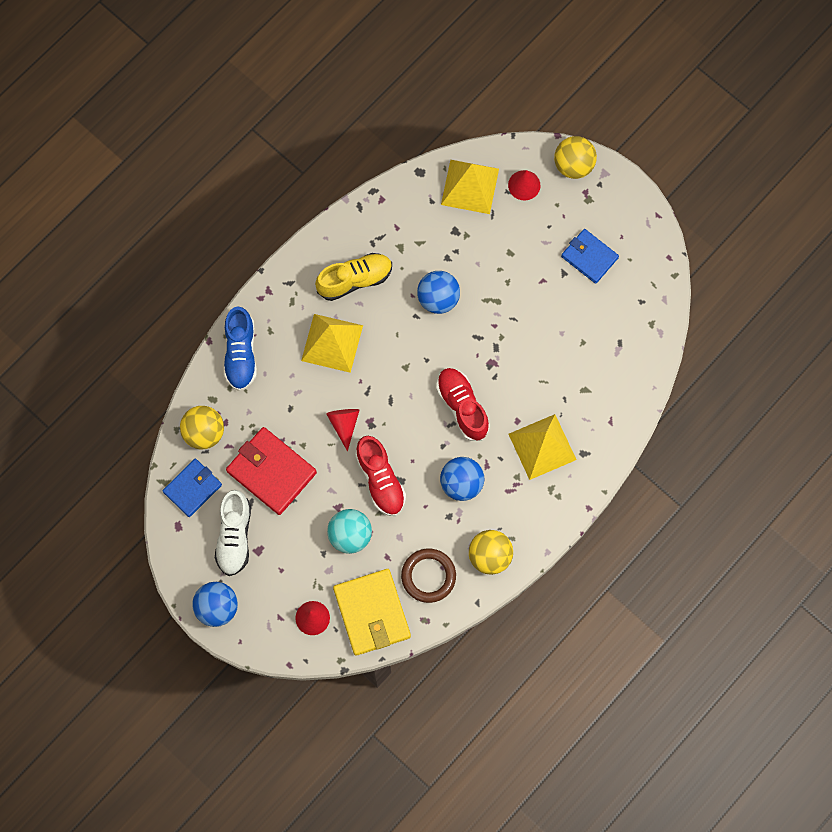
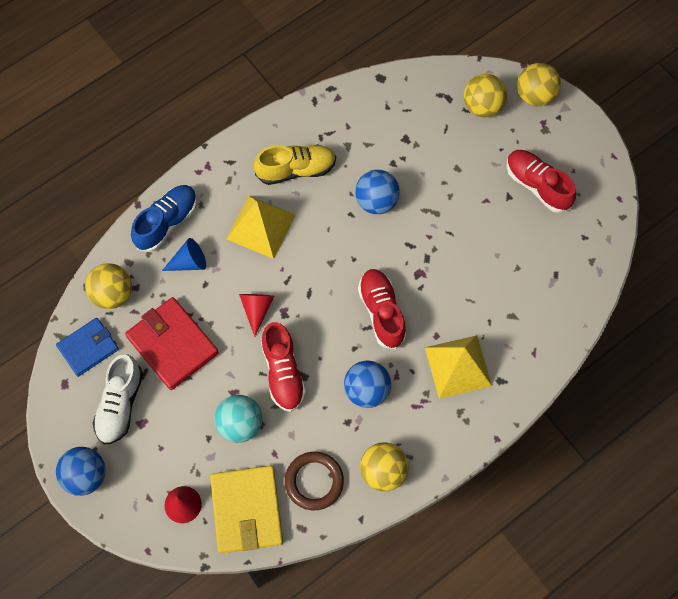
camera: 10 degrees right, 5 degrees down
blue shoe [224,307,257,391] -> blue shoe turned 150 degrees counterclockwise [131,185,197,252]
yellow pyramid [441,160,499,214] -> none
red cone [508,170,541,201] -> yellow ball [464,74,507,117]
blue wallet [561,229,619,284] -> red shoe [507,150,576,213]
none -> blue cone [162,238,206,271]

